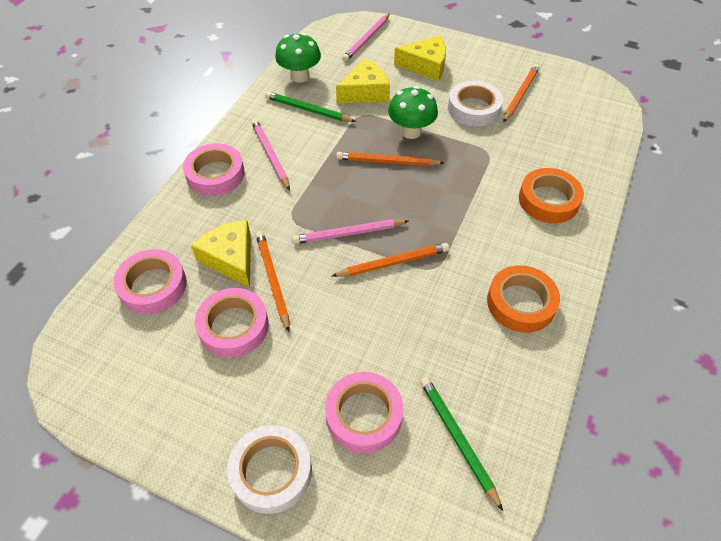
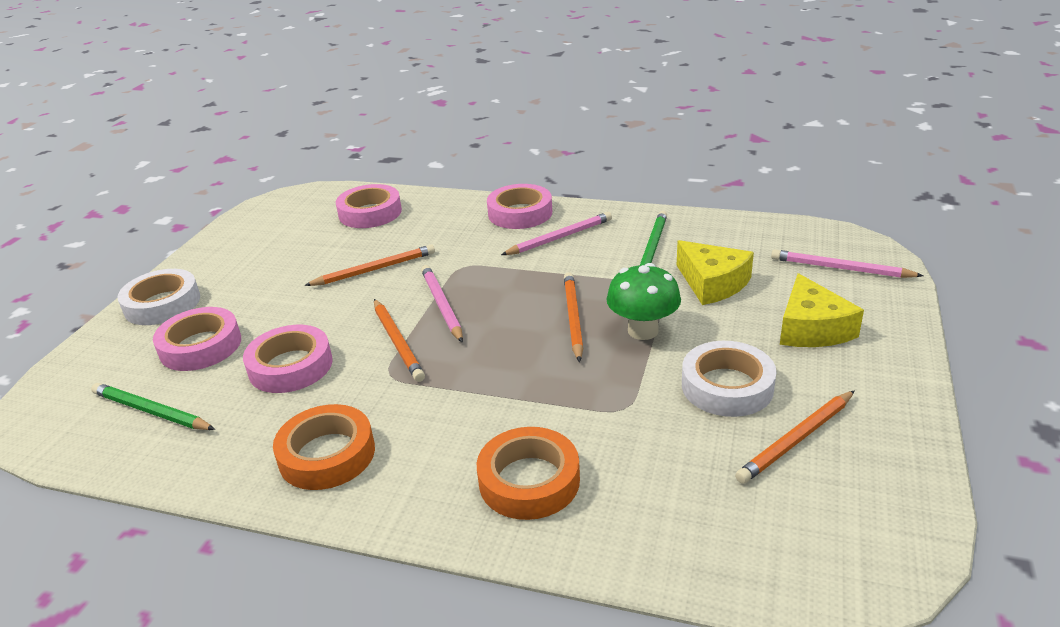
camera: 85 degrees right, 20 degrees down
yellow cheese [191,220,251,287] -> none
pink tape [195,288,269,358] -> pink tape moved to [243,325,333,393]
green mushroom [275,33,321,83] -> none
green pencil [420,377,503,511] -> green pencil turned 120 degrees counterclockwise [91,383,215,430]
orange pencil [503,64,539,123] -> orange pencil turned 120 degrees clockwise [735,390,855,484]

